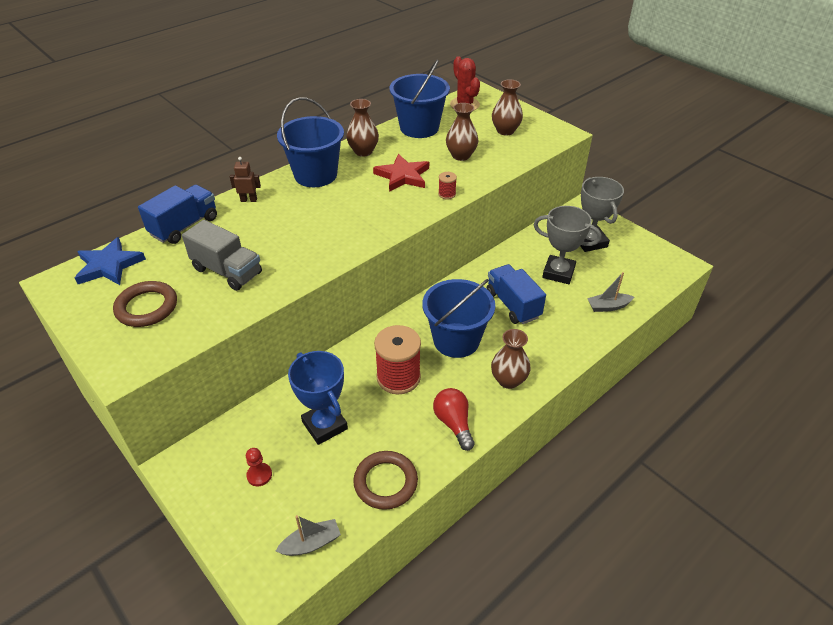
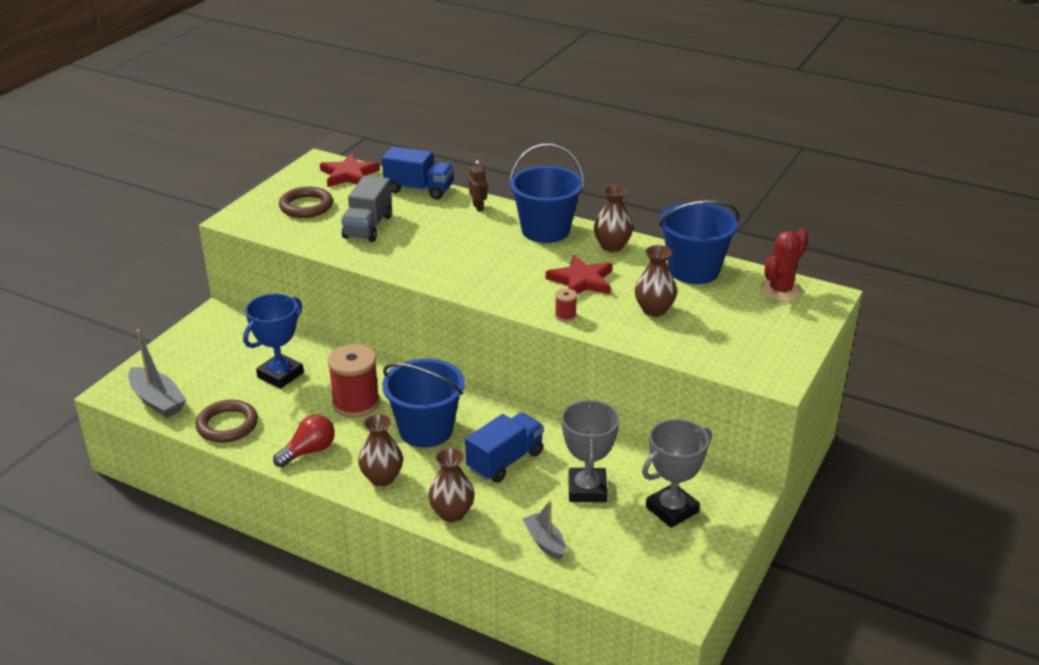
camera: 70 degrees right, 10 degrees down
blue star [75,237,146,285] -> red star [320,153,380,187]
red pawn [246,448,272,486] -> none
grey boat [276,515,341,556] -> grey boat [128,329,186,418], size x1.55
brown vase [492,79,523,136] -> brown vase moved to [428,448,475,522]

